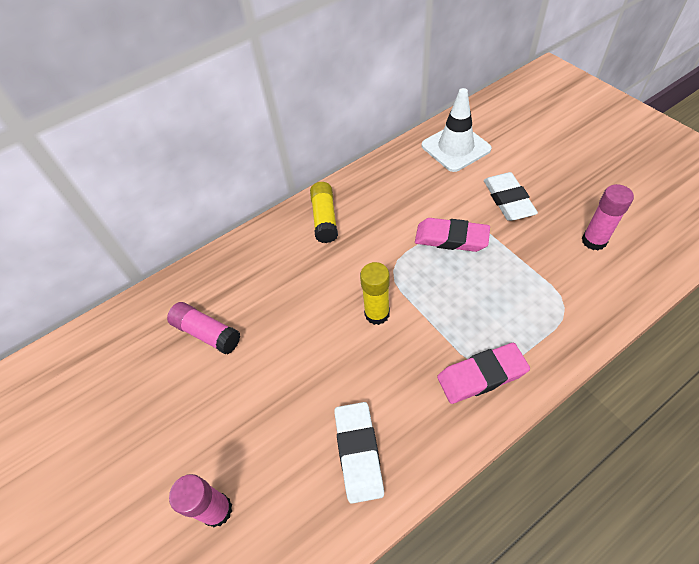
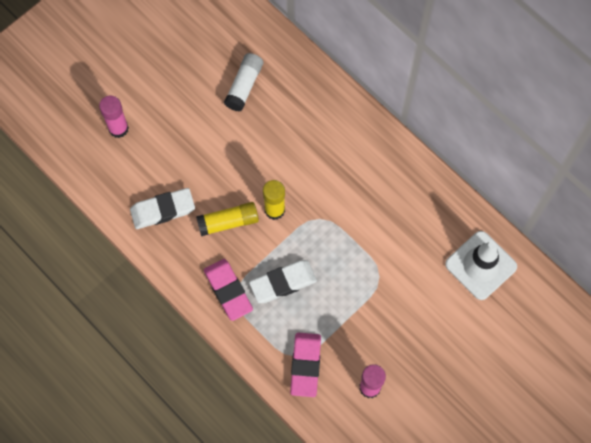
camera: 75 degrees right, 15 degrees up
pink glue stick [167,302,240,354] -> white glue stick [224,53,263,111]
yellow glue stick [310,182,338,243] -> yellow glue stick moved to [196,202,259,236]
pink eraser [415,218,490,252] -> pink eraser moved to [290,333,321,397]
white eraser [484,172,538,221] -> white eraser moved to [249,260,317,303]

